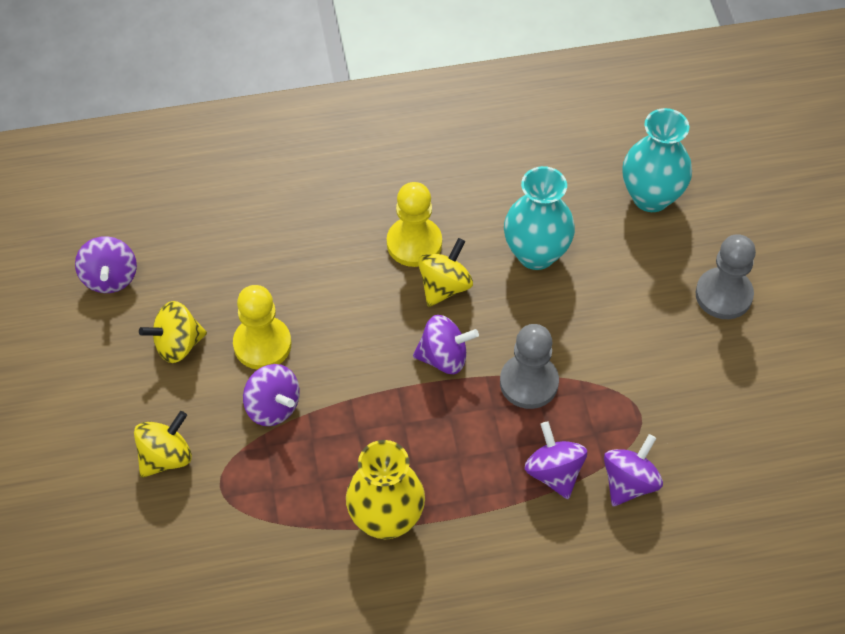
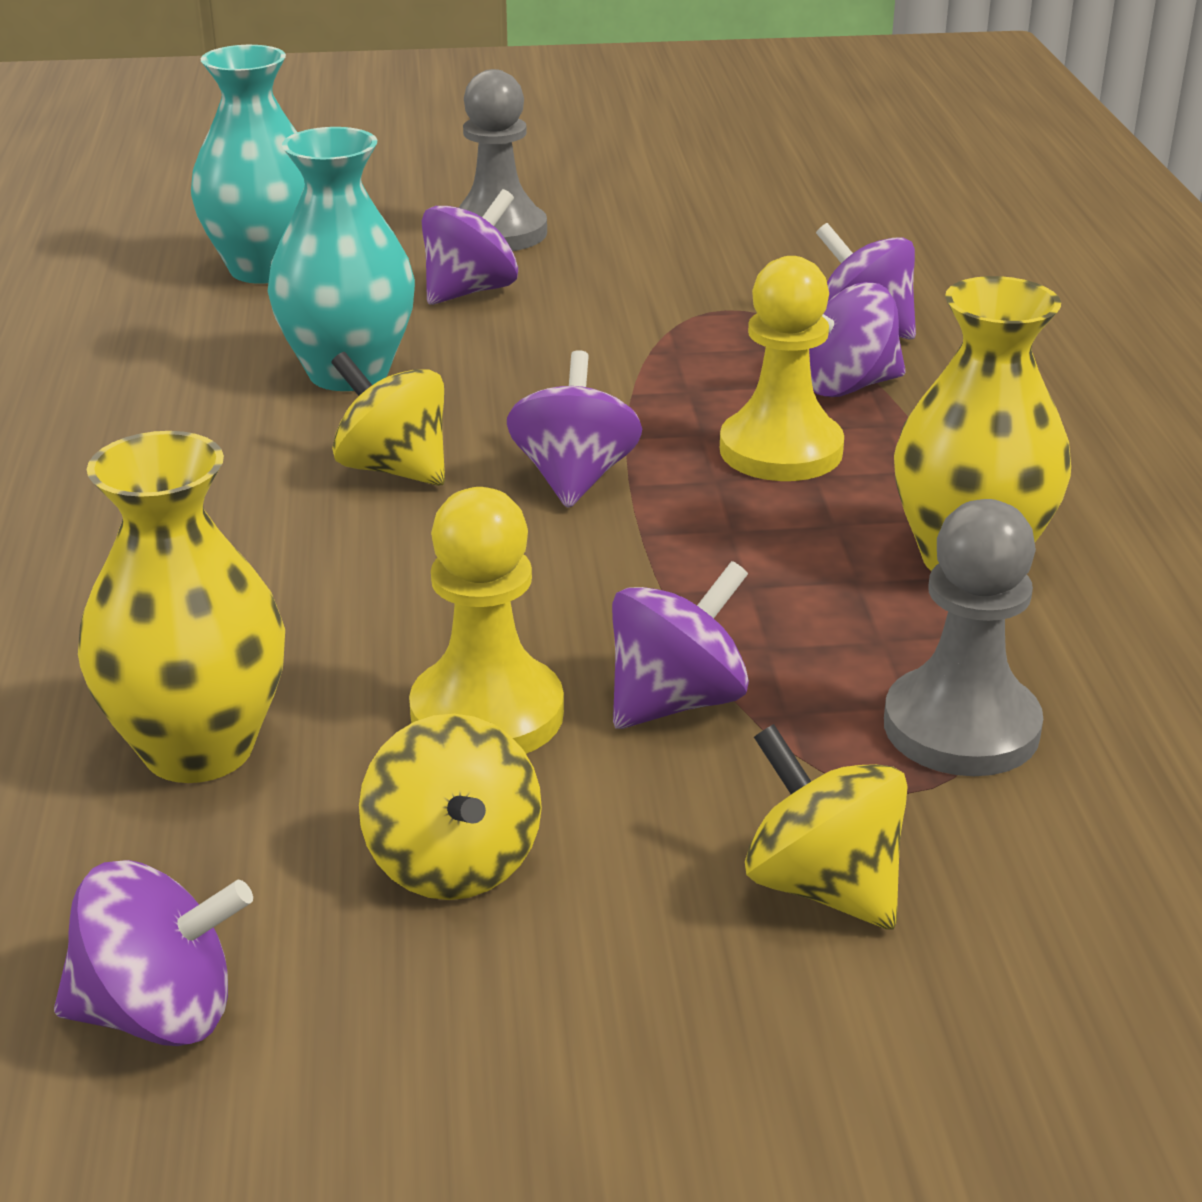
camera: 85 degrees left, 25 degrees down
yellow pawn [387,182,442,267] -> yellow pawn moved to [720,256,844,481]
grey pawn [500,324,559,409] -> grey pawn moved to [884,499,1043,776]
none -> yellow vase [78,431,285,783]
none -> purple spinning top [422,189,518,305]

